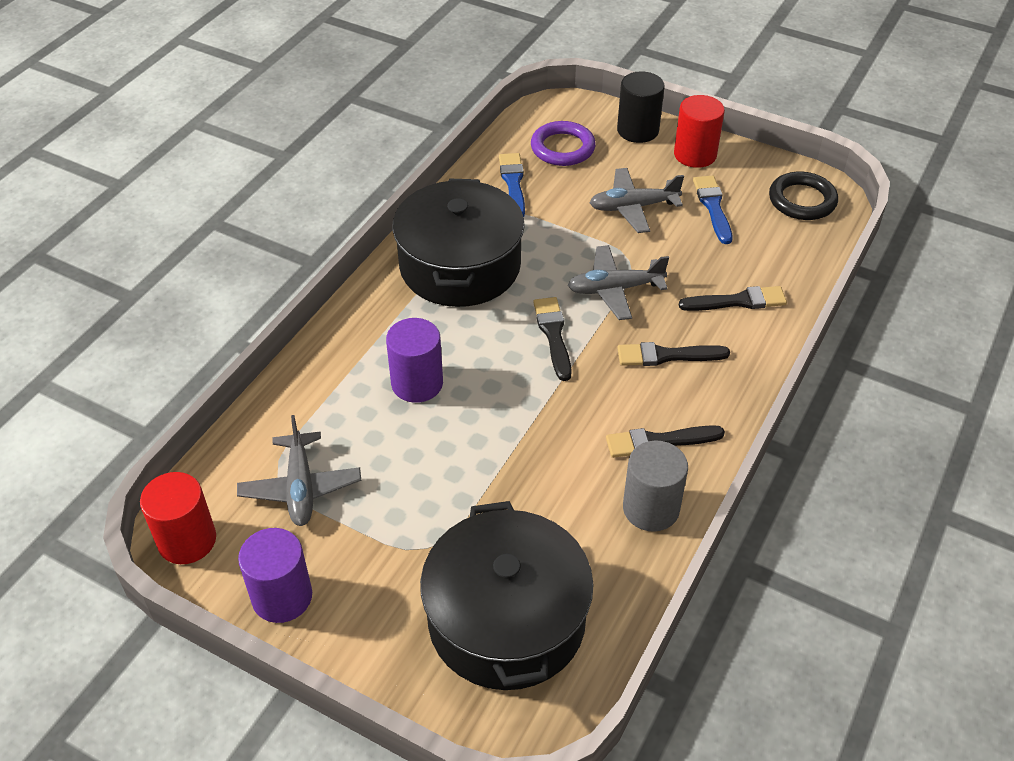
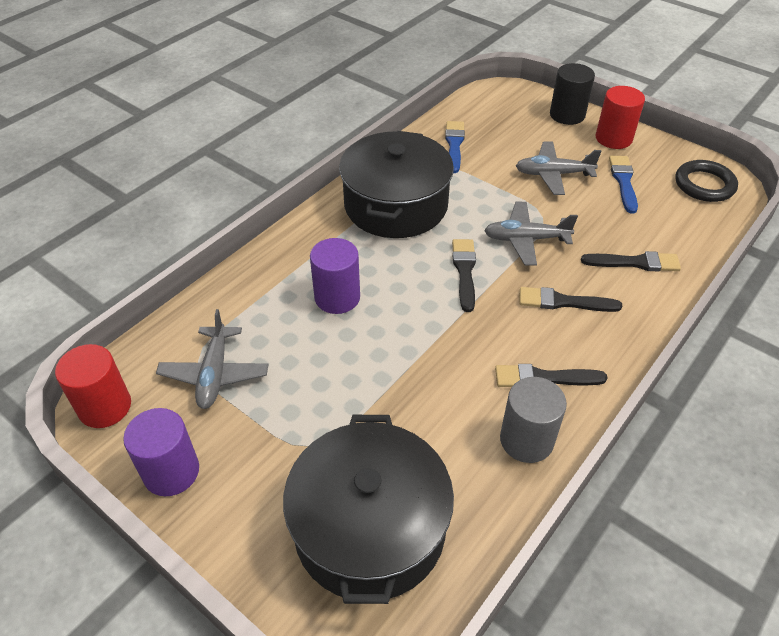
camera: 10 degrees right, 0 degrees up
purple ring [531,121,596,166] -> none

